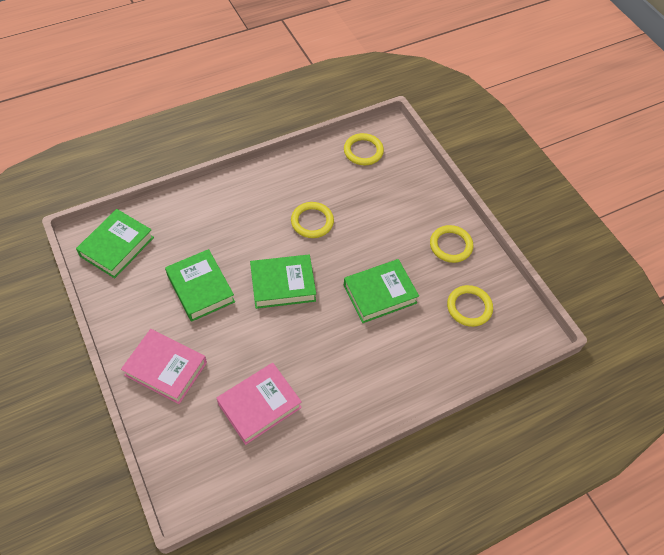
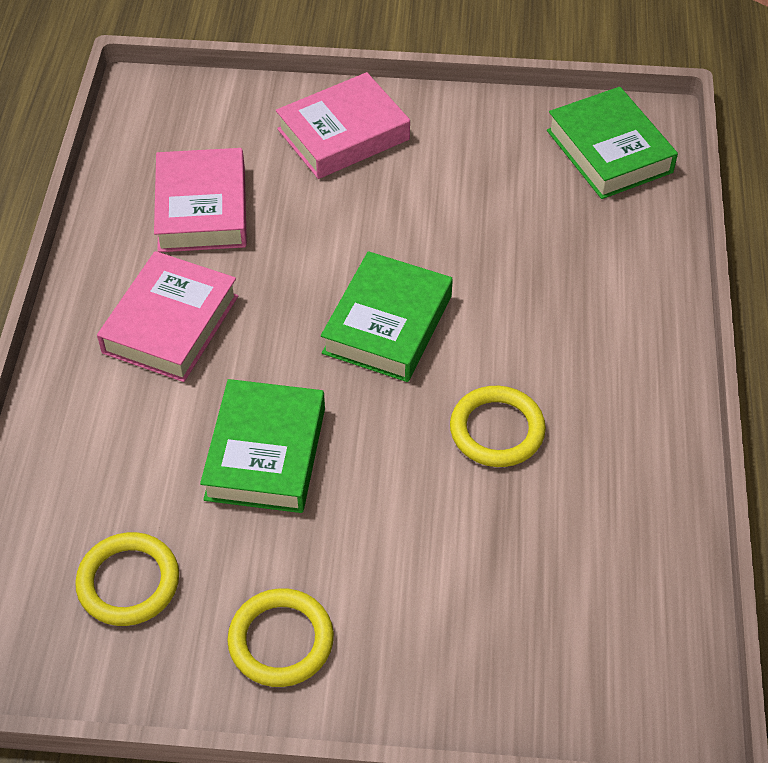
camera: 125 degrees right, 5 degrees down
green book [165,249,235,322] -> none
yellow ring [344,133,384,165] -> none
none -> pink book [97,251,238,382]

